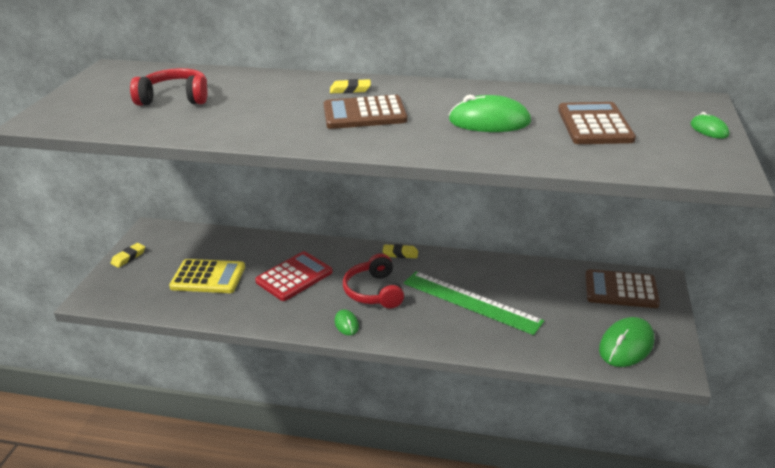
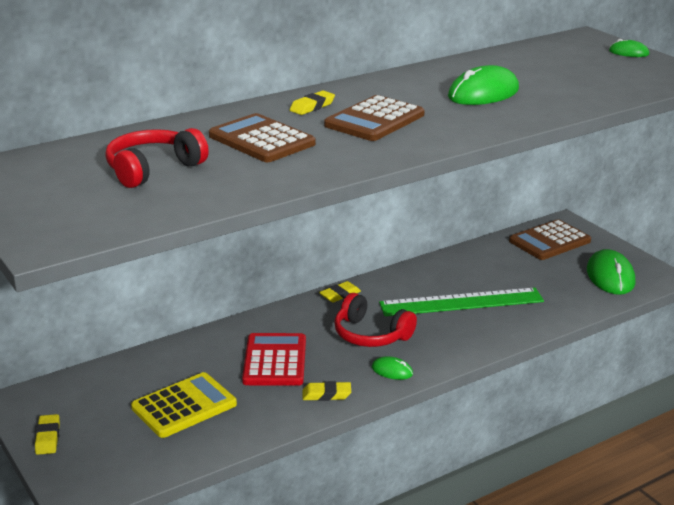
camera: 45 degrees left, 5 degrees down
brown calculator [558,102,636,144] -> brown calculator moved to [209,113,316,162]
none -> yellow eraser [303,381,351,401]

